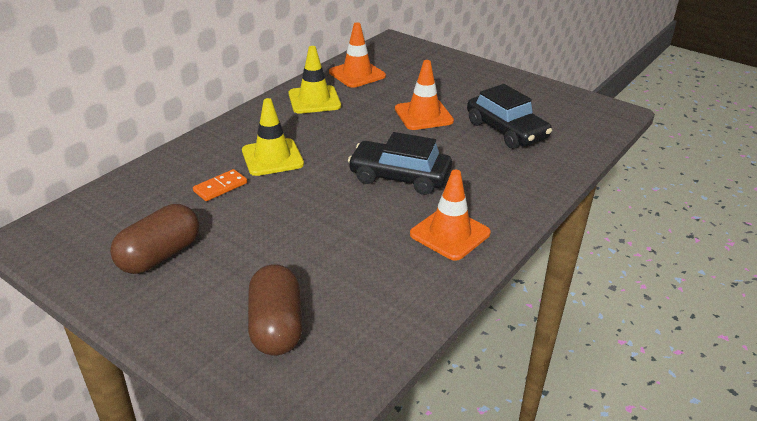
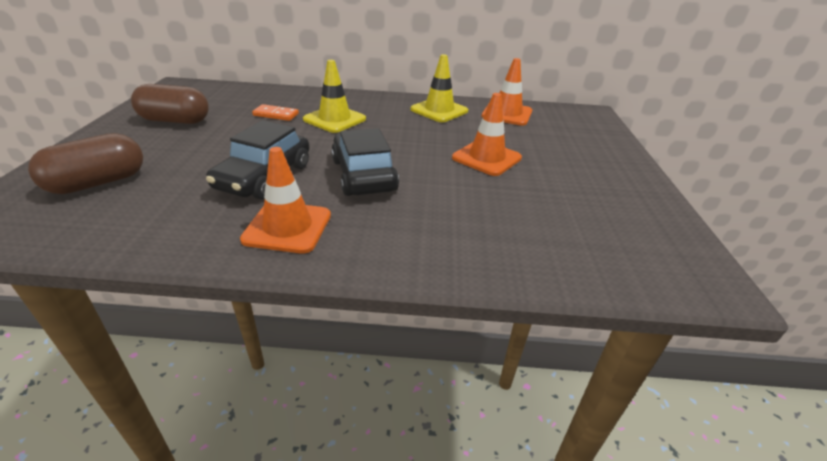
camera: 55 degrees right, 0 degrees up
black car [467,84,552,149] -> black car moved to [206,120,309,199]

